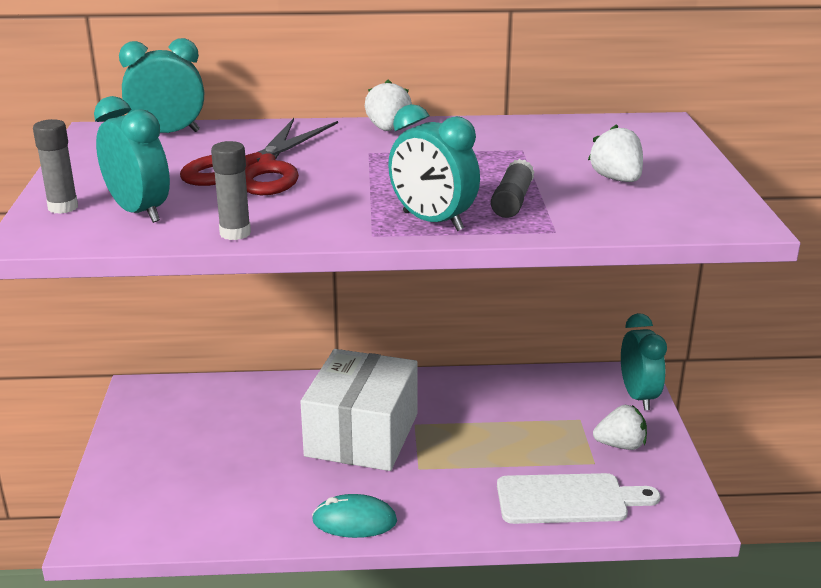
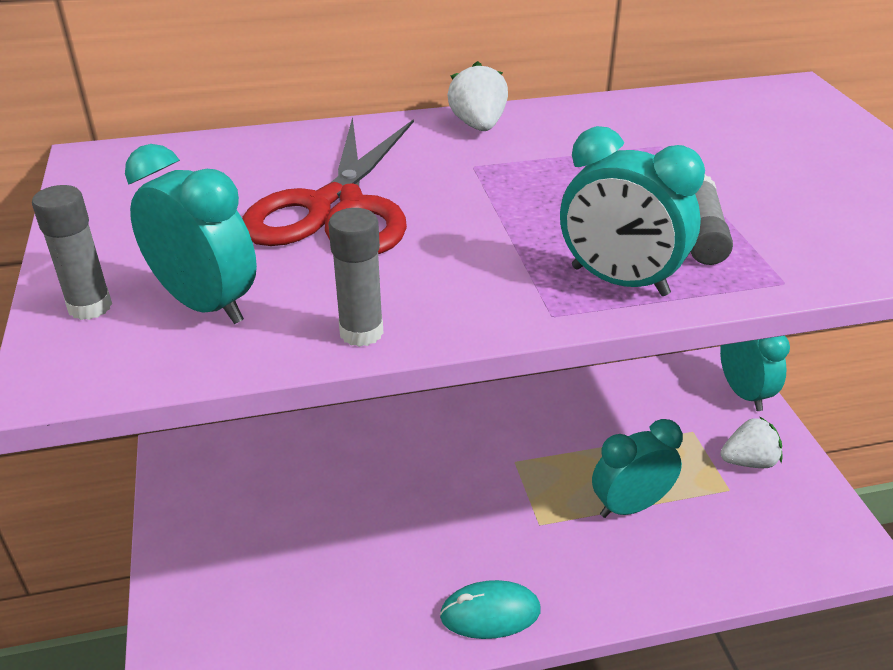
camera: 10 degrees left, 10 degrees up
turquoise clock [119,38,204,133] -> turquoise clock moved to [592,419,683,518]
white box [300,349,418,471] -> none
white cutting board [497,473,660,524] -> none
white strawberry [588,124,643,182] -> none

